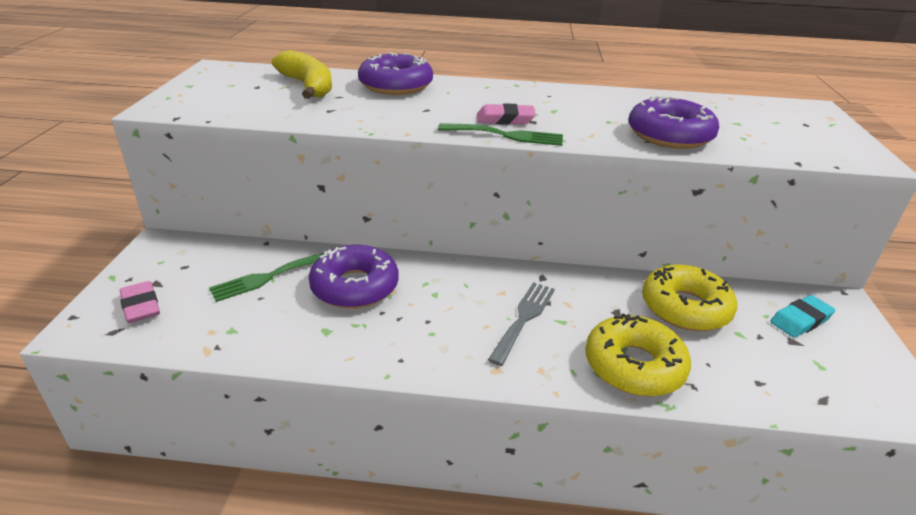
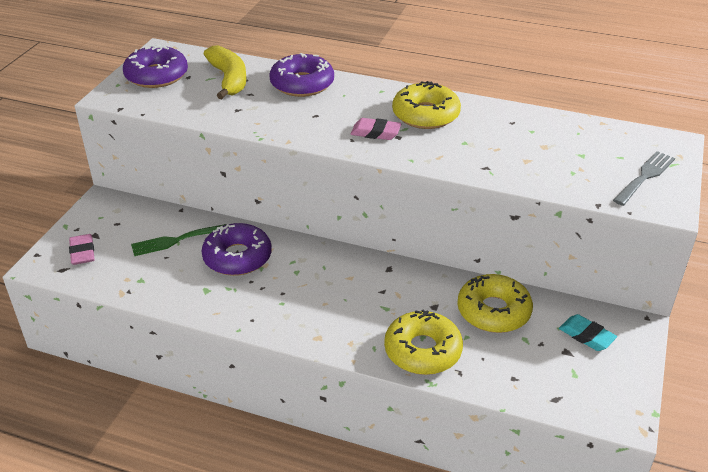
camera: 15 degrees right, 5 degrees up
green fork [438,123,563,146] -> none
grey fork [488,282,555,366] -> grey fork moved to [613,151,675,206]
purple donut [629,95,719,149] -> purple donut moved to [123,44,188,88]
turquoise eraser [770,295,835,338] -> turquoise eraser turned 60 degrees clockwise [559,314,617,351]
none -> yellow donut [392,81,461,129]

